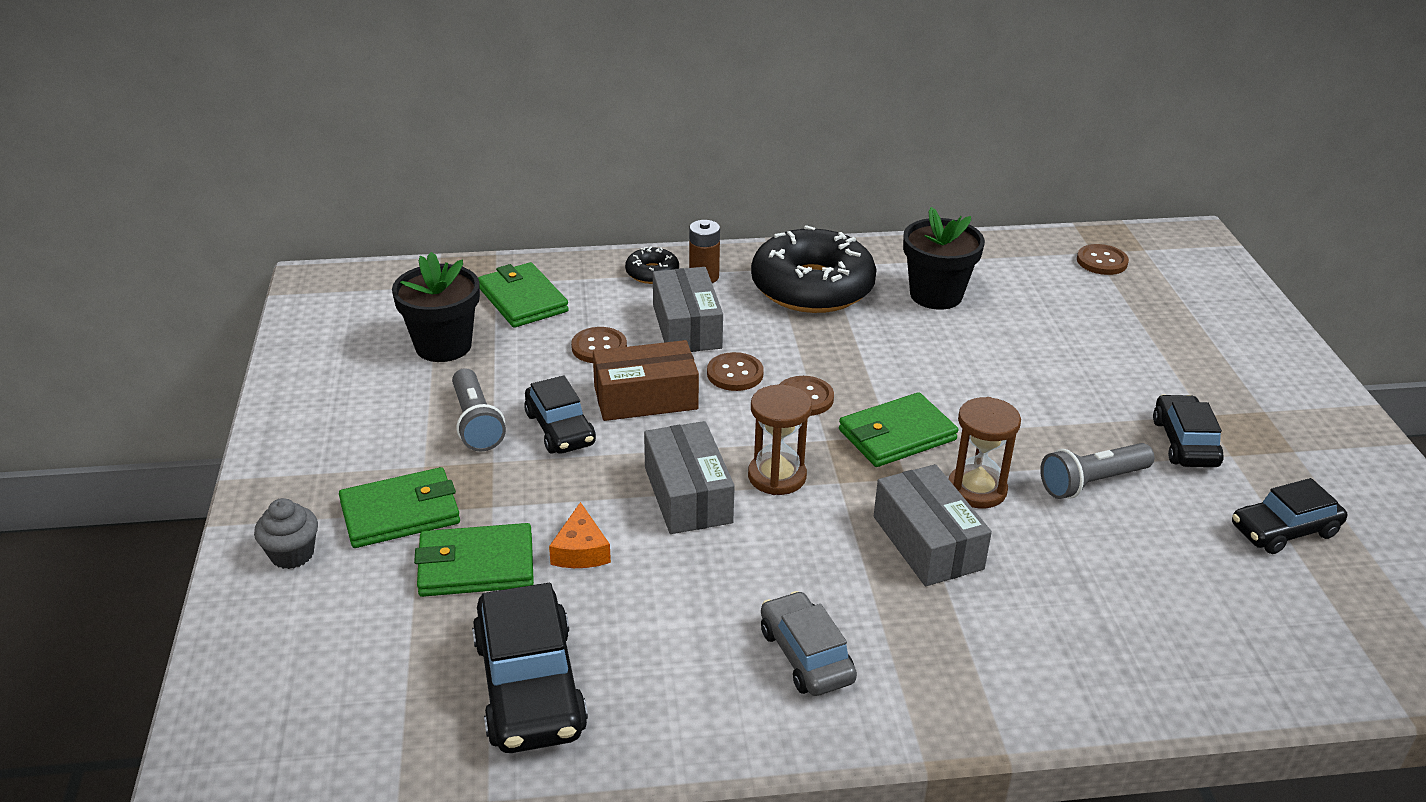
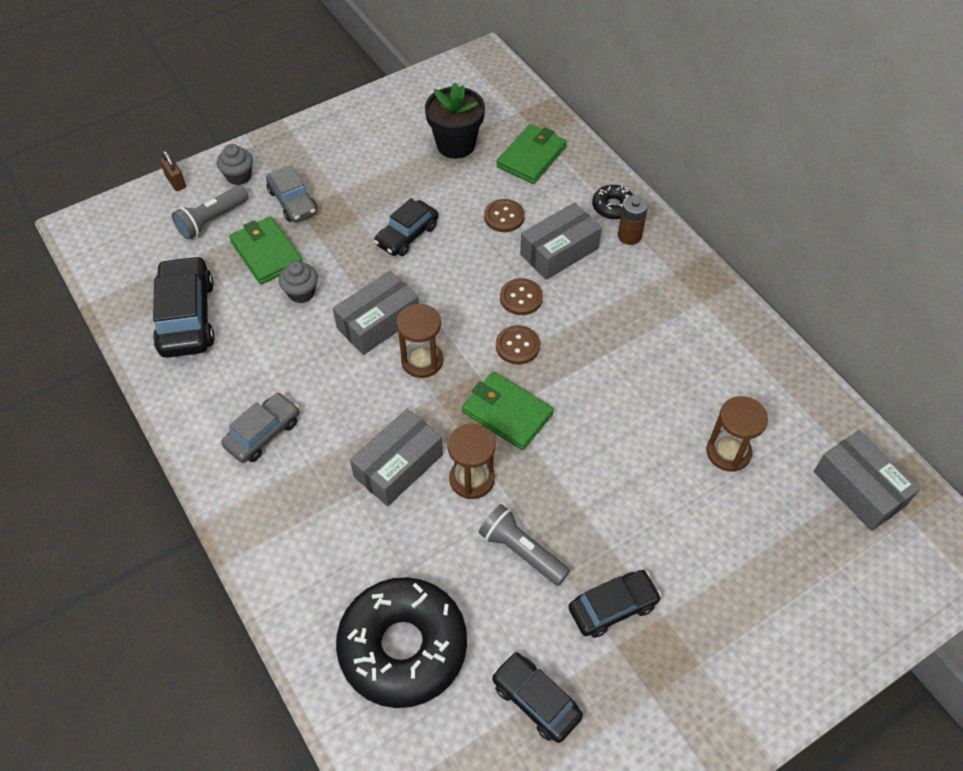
camera: 65 degrees right, 20 degrees up
green wallet [339,467,460,548] -> grey car [266,165,317,222]
grey flashlight [452,368,506,451] -> grey flashlight moved to [172,186,249,240]
black car [472,583,588,753] -> black car turned 120 degrees clockwise [153,256,215,358]
orange cheese [549,502,611,568] -> grey cupcake [279,261,318,303]
brown box [593,340,699,421] -> none
black donut [751,225,877,313] -> black donut moved to [336,577,467,708]
black flower pot [903,207,985,310] -> none
brown button [1077,244,1129,275] -> grey box [814,430,920,531]
none -> brown padlock [160,151,186,191]
none -> brown hourglass [706,396,768,472]

